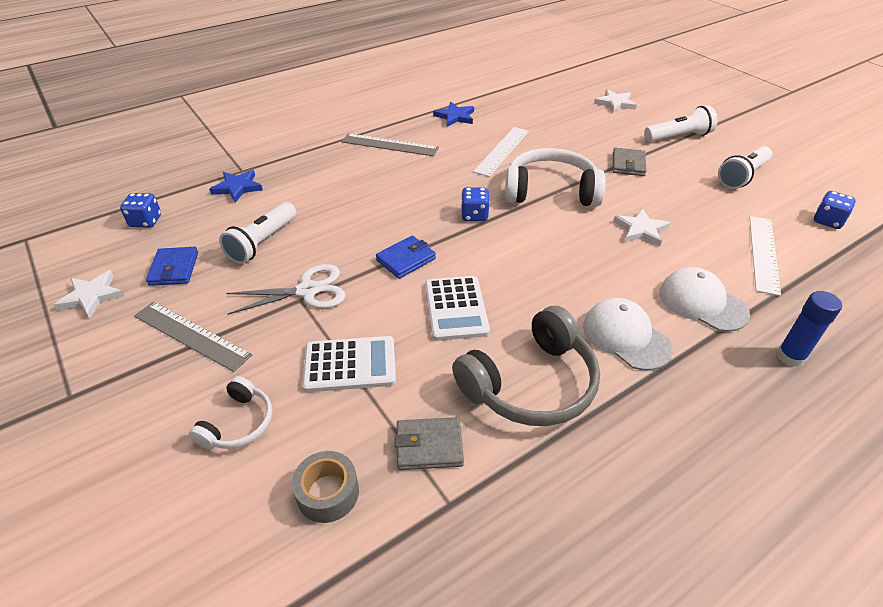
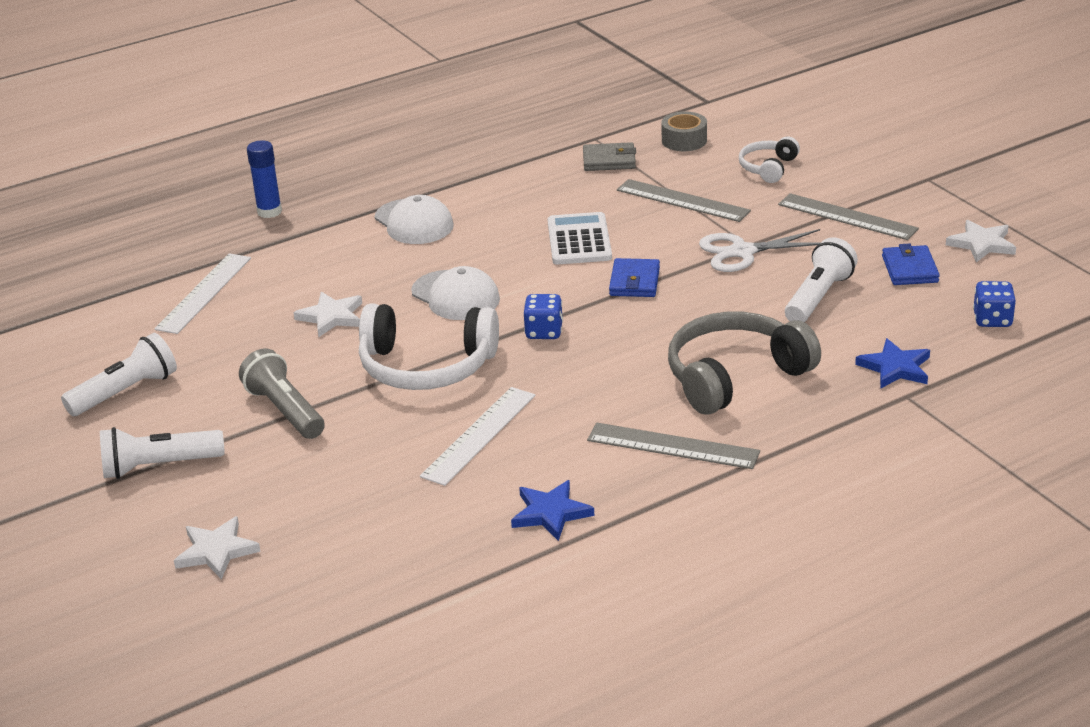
camera: 175 degrees left, 10 degrees down
white calculator [302,336,396,392] -> grey ruler [617,179,751,222]
blue wallet [376,236,436,279] -> blue wallet turned 45 degrees counterclockwise [609,258,660,297]
grey headphones [452,306,600,426] -> grey headphones moved to [668,312,821,415]
grey wallet [613,148,647,176] -> grey flashlight [239,348,325,439]
white cap [659,267,750,332] -> white cap moved to [411,266,500,320]
blue dice [814,191,856,229] -> none

